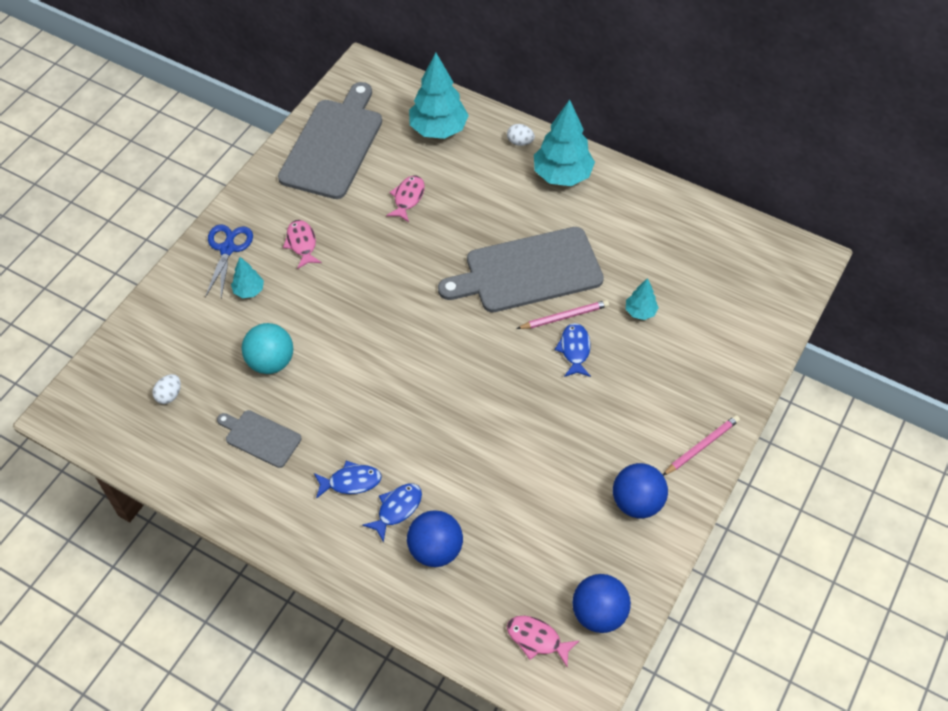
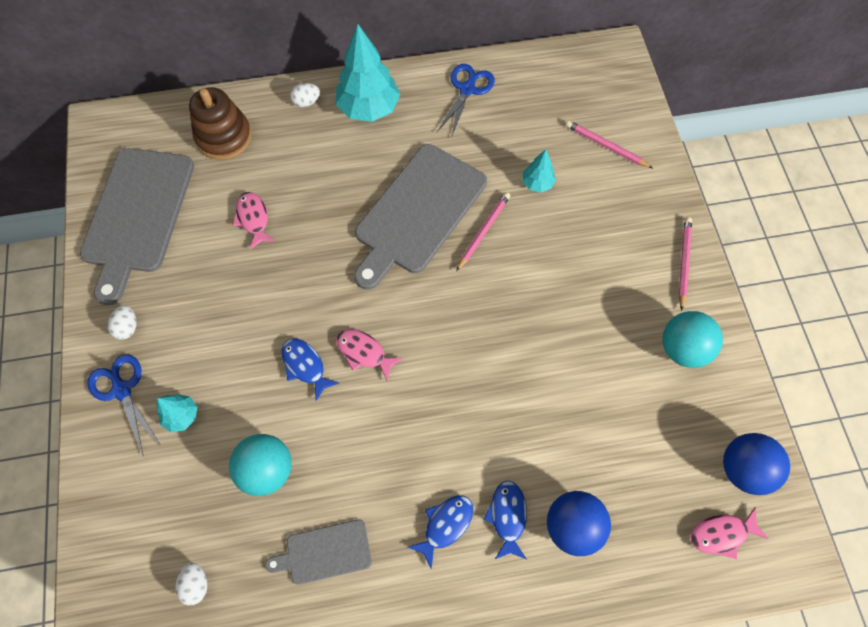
camera: 40 degrees left, 10 degrees up
grey cutting board [278,82,382,199] -> grey cutting board turned 150 degrees counterclockwise [80,148,194,305]
pink fish [283,220,322,269] -> pink fish moved to [336,329,403,381]
turquoise tree [409,53,469,139] -> brown stacking toy [189,87,252,160]
blue fish [555,323,591,377] -> blue fish moved to [282,339,339,401]
blue ball [613,463,668,518] -> turquoise ball [662,311,723,368]
none -> white egg [108,305,137,340]
none -> blue scissors [437,64,495,138]
none -> pink pencil [566,120,653,168]

